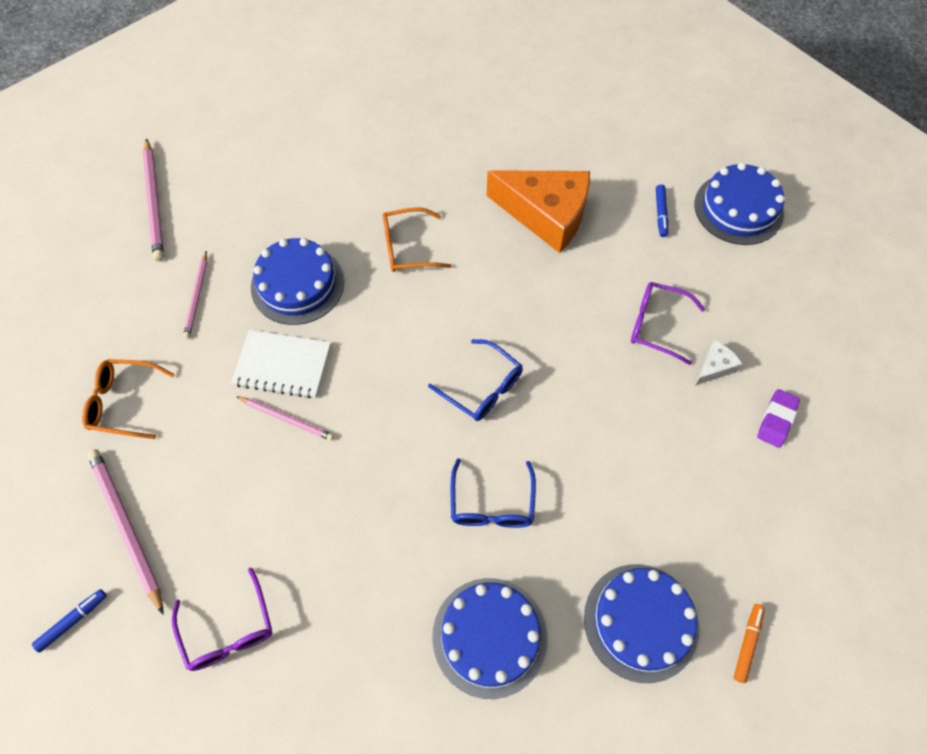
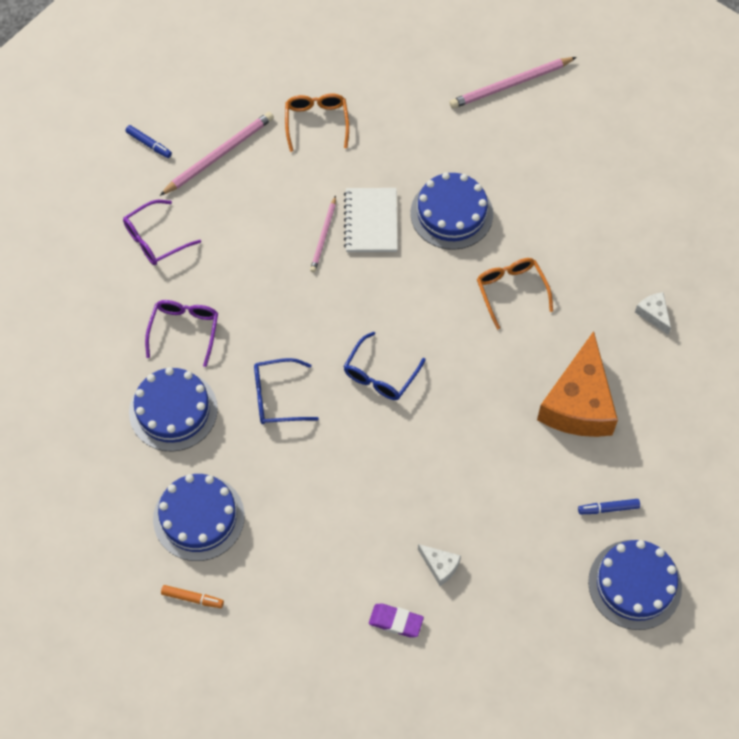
camera: 80 degrees right, 0 degrees up
pink pencil [183,251,207,339] -> none
purple glasses [631,282,705,365] -> purple glasses moved to [145,300,218,367]
none -> white cheese [635,292,671,335]

